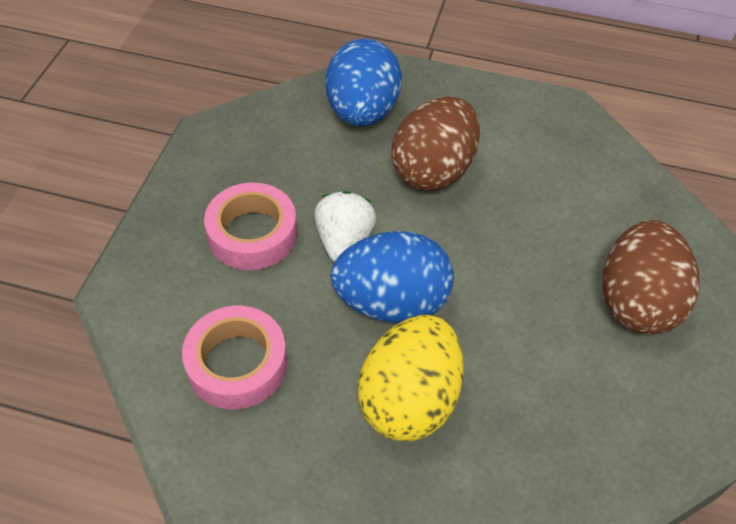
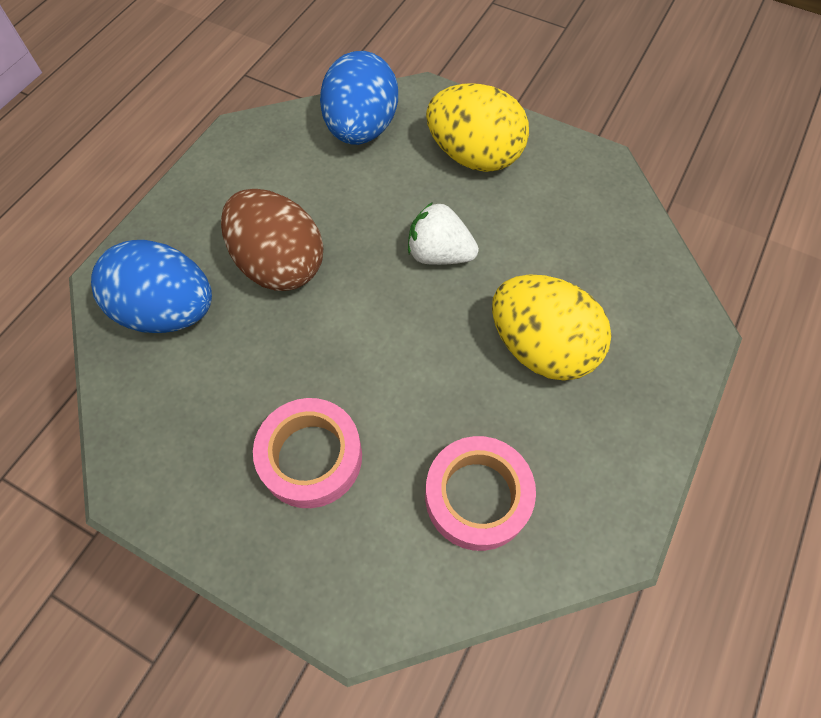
camera: 75 degrees left, 10 degrees up
white strawberry [314,191,376,262] -> white strawberry moved to [408,202,479,265]
blue egg [330,231,454,323] -> blue egg moved to [320,51,398,145]
brown egg [603,220,699,334] -> yellow egg [426,83,529,172]

